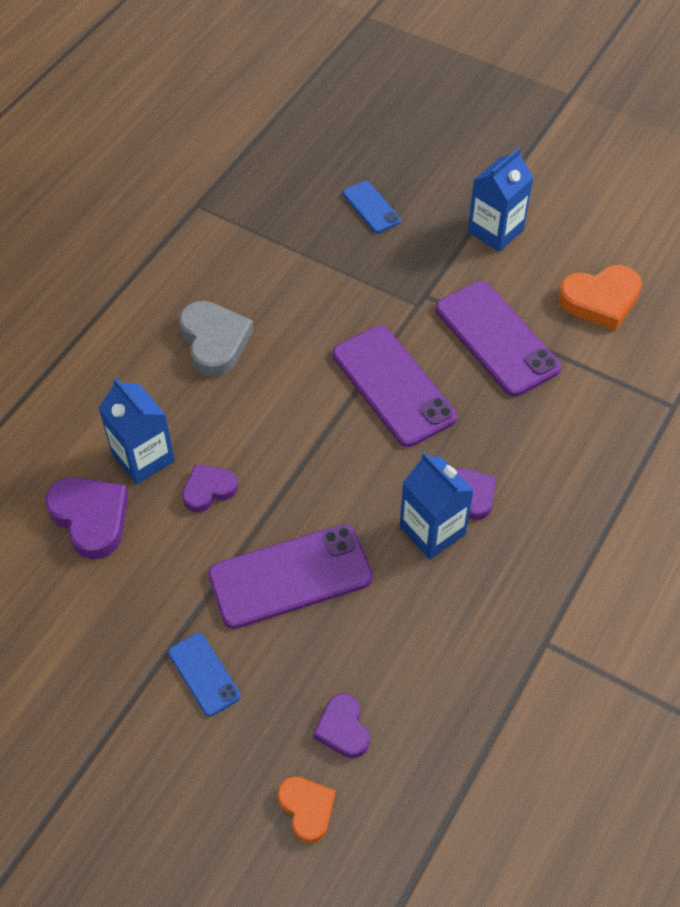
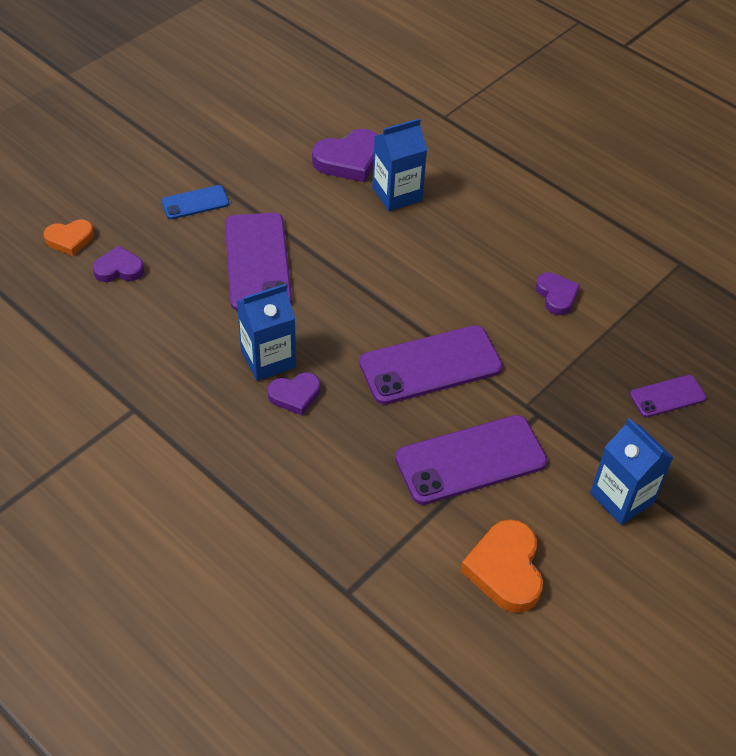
camera: 100 degrees right, 5 degrees down
grey heart [179,301,254,377] -> none
purple heart [182,464,238,512] -> purple heart moved to [536,272,580,315]
blue phone [343,181,401,233] -> purple phone [630,375,706,417]

